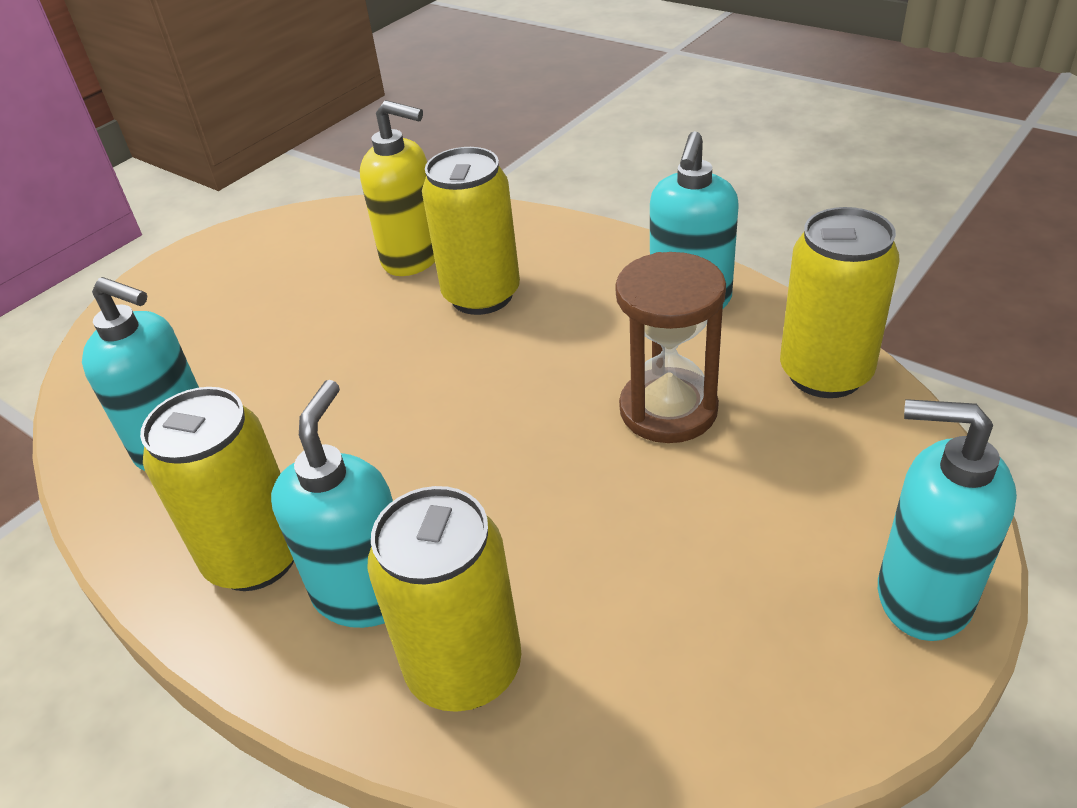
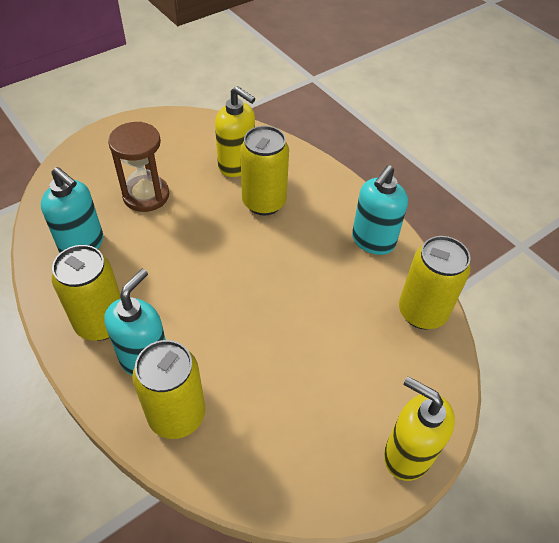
camera: 10 degrees right, 10 degrees up
brown hourglass [615,252,726,443] -> brown hourglass moved to [108,122,169,212]
turquoise soap dispenser [878,399,1017,641] -> yellow soap dispenser [384,376,455,481]

